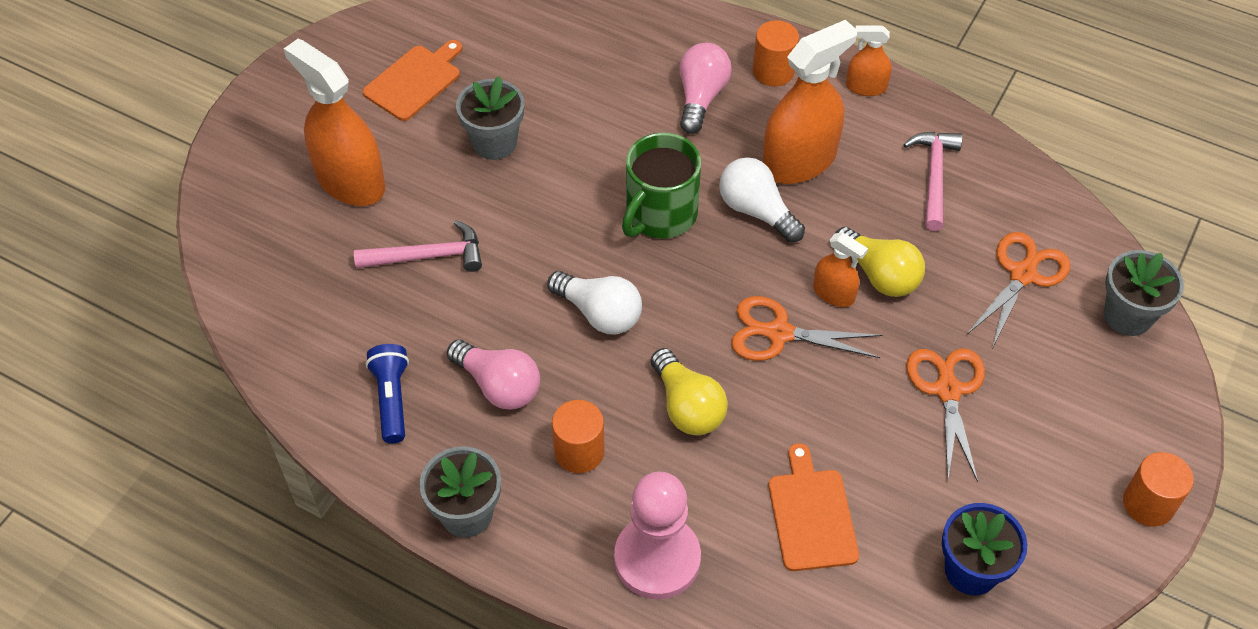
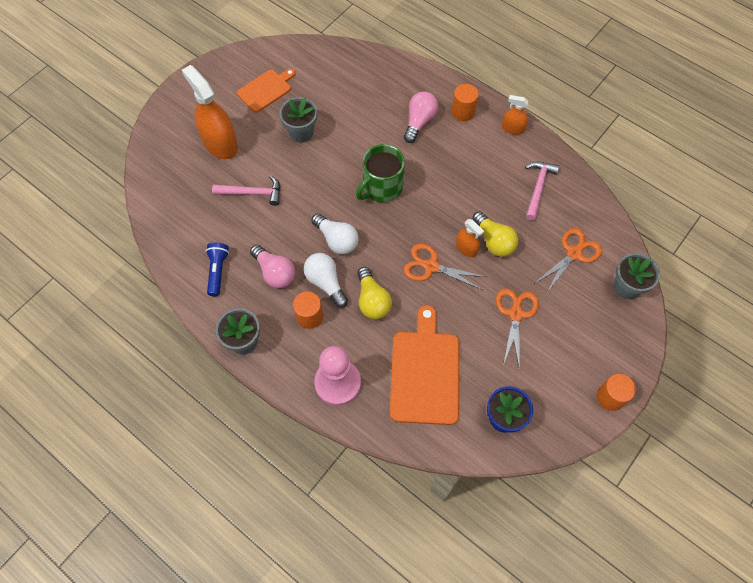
camera: 10 degrees right, 10 degrees up
white light bulb [719,157,805,243] -> white light bulb moved to [304,253,348,308]
orange spray bottle [763,20,858,184] -> none
orange cutting board [769,443,859,571] -> orange cutting board [390,305,460,425], size x1.66

